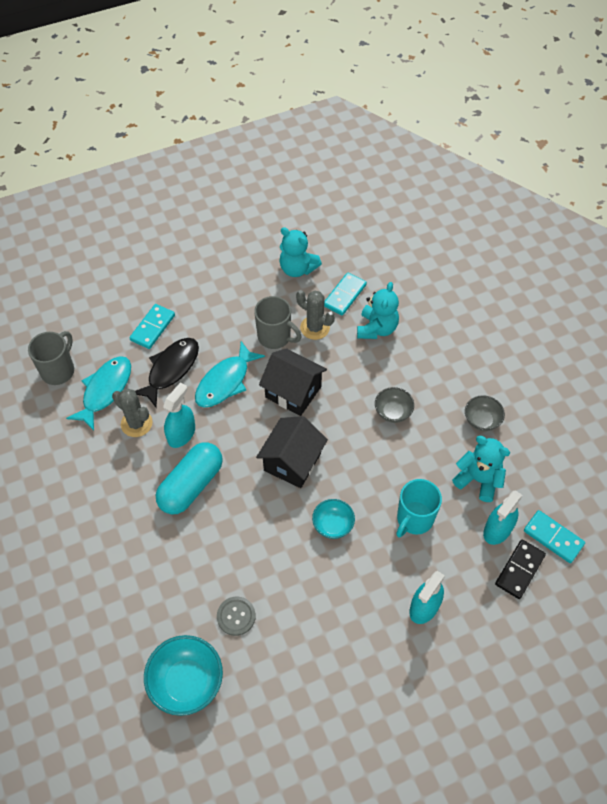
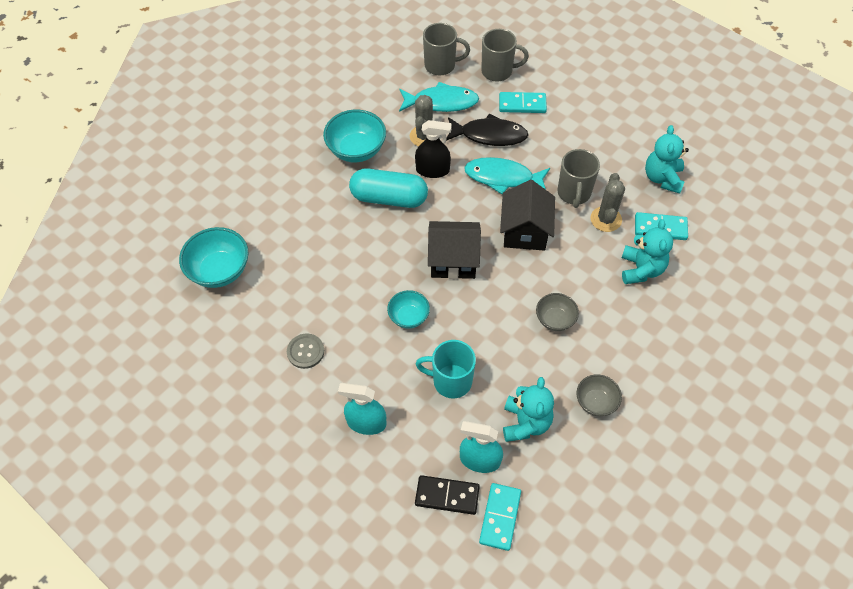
camera: 65 degrees right, 0 degrees up
turquoise spray bottle [163,382,195,448] -> black spray bottle [415,120,452,178]
grey button [217,597,256,636] -> grey button moved to [287,334,324,369]
turquoise teddy bear [357,282,399,339] -> turquoise teddy bear turned 75 degrees counterclockwise [622,219,673,284]
none -> turquoise bowl [323,110,386,162]
none -> grey mug [481,29,529,82]

